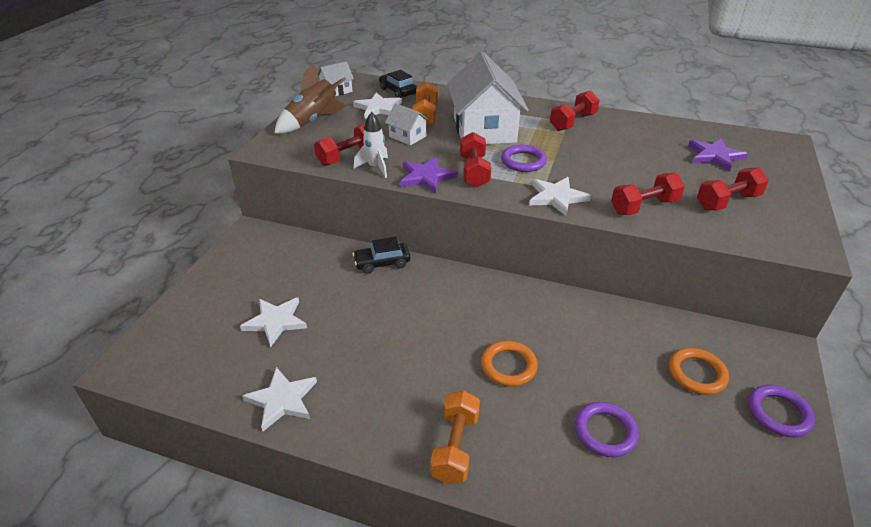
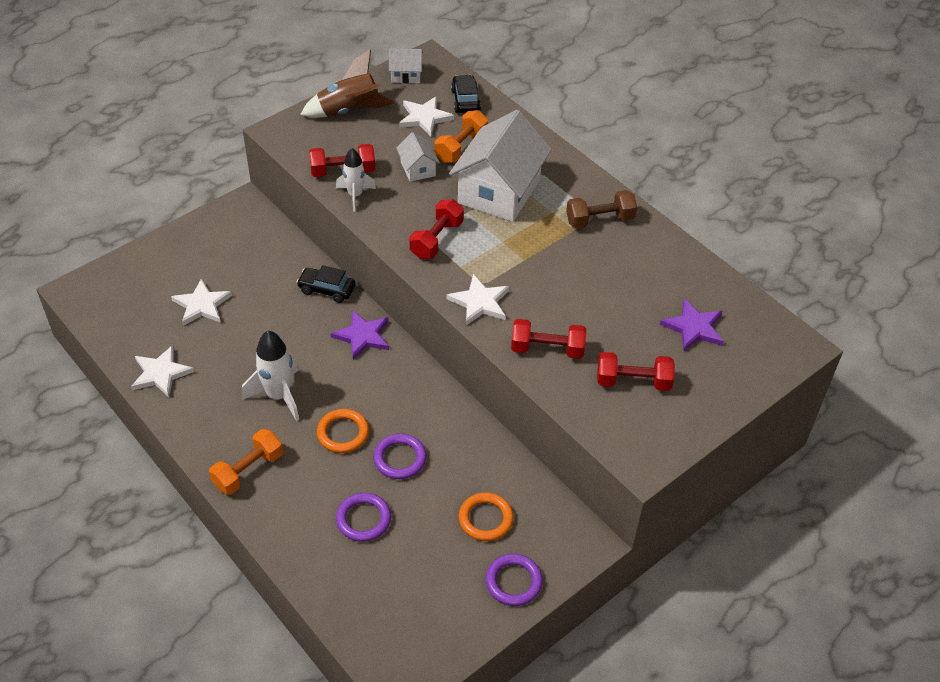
camera: 30 degrees right, 10 degrees up
purple star [400,157,458,193] -> purple star moved to [331,310,389,360]
purple ring [501,145,547,172] -> purple ring moved to [373,434,427,479]
red dumbbell [550,91,600,131] -> brown dumbbell [566,190,637,228]
none -> white rocket [242,331,299,421]

